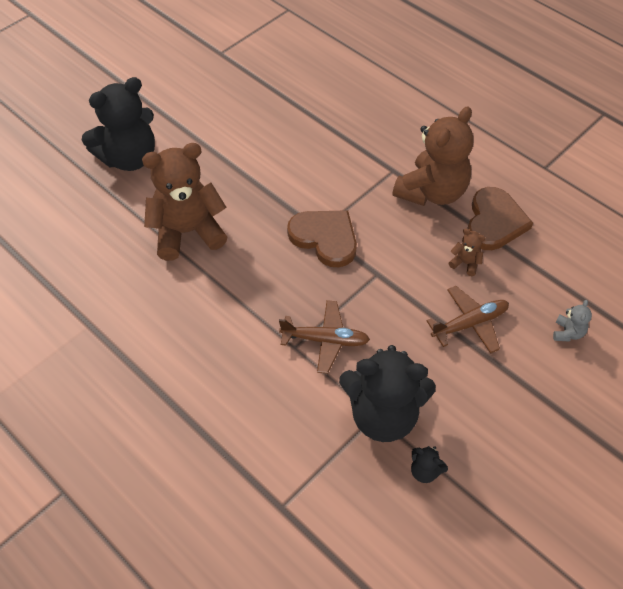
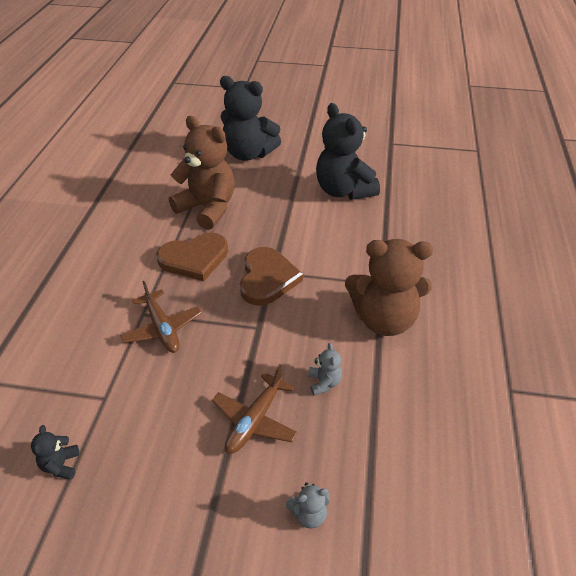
camera: 55 degrees right, 10 degrees down
black teddy bear [339,345,436,442] -> black teddy bear moved to [316,103,380,200]
brown plane [426,286,509,353] -> brown plane turned 90 degrees clockwise [212,365,298,454]
brown teddy bear [449,229,485,276] -> grey teddy bear [309,343,342,396]
brown heart [467,187,533,250] -> brown heart moved to [157,232,228,281]

